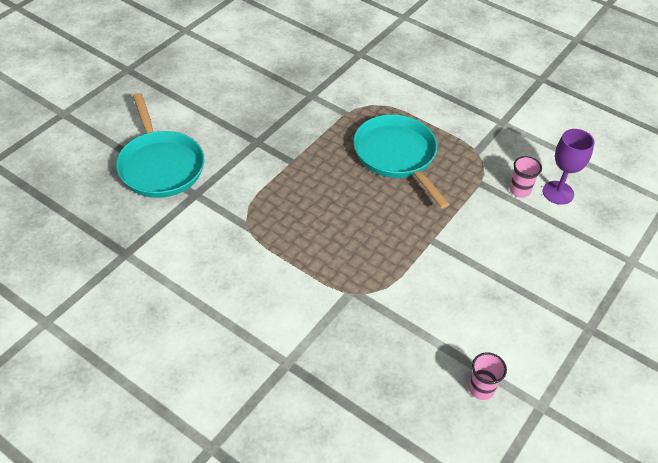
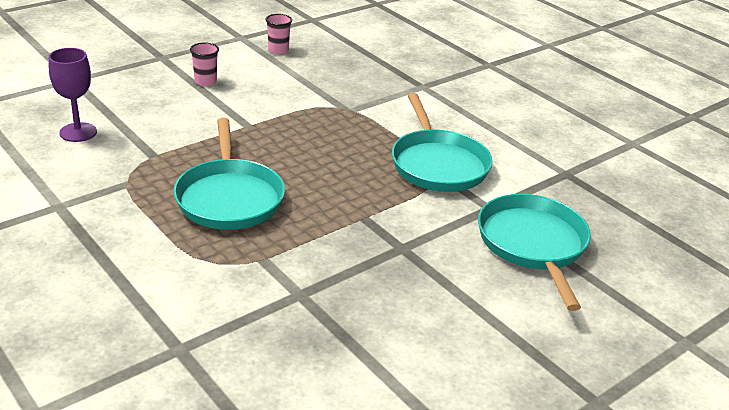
camera: 165 degrees left, 15 degrees down
pink cup [510,156,542,198] -> pink cup moved to [190,42,219,86]
none -> turquoise pan [392,93,493,192]

